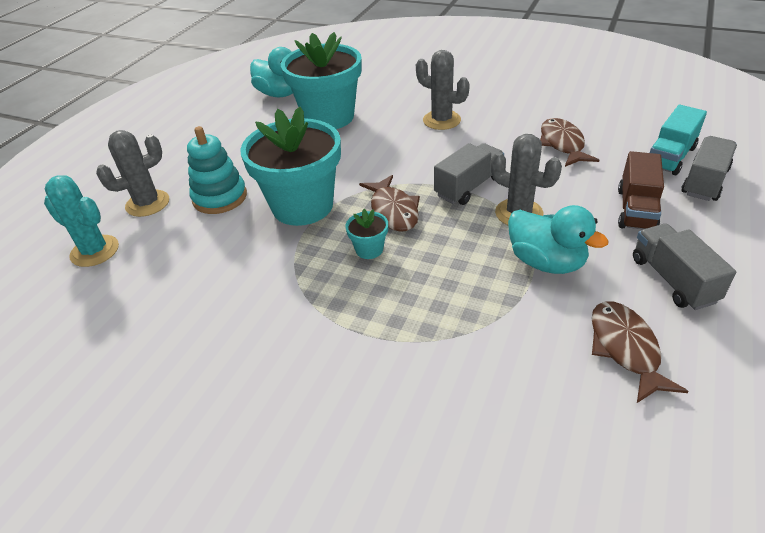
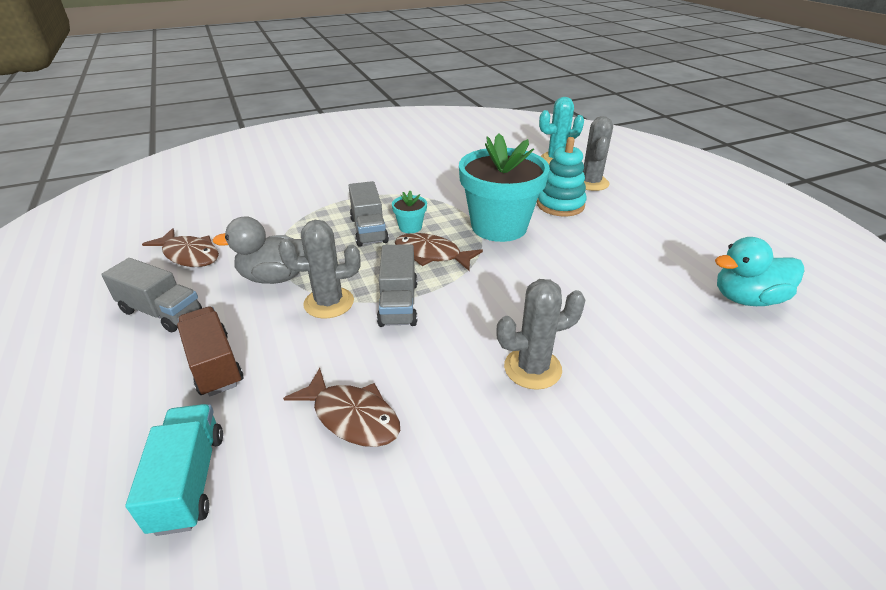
camera: 130 degrees right, 5 degrees down
turquoise flower pot [281,32,362,129] -> none
turquoise duck [508,205,609,274] -> grey duck [213,216,305,284]
grey truck [681,136,737,201] -> grey truck moved to [349,181,389,247]

